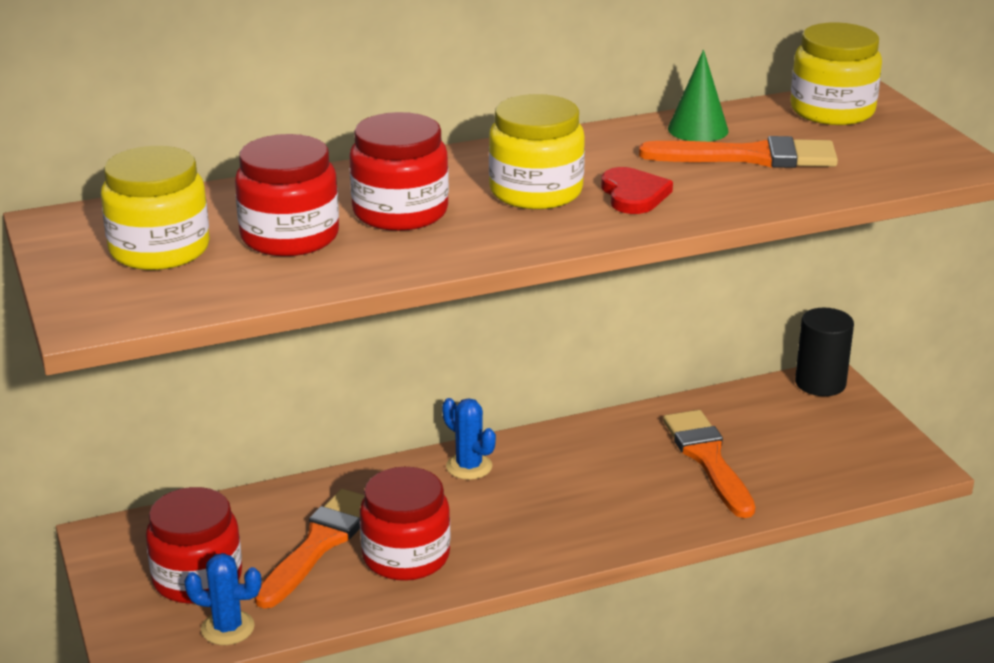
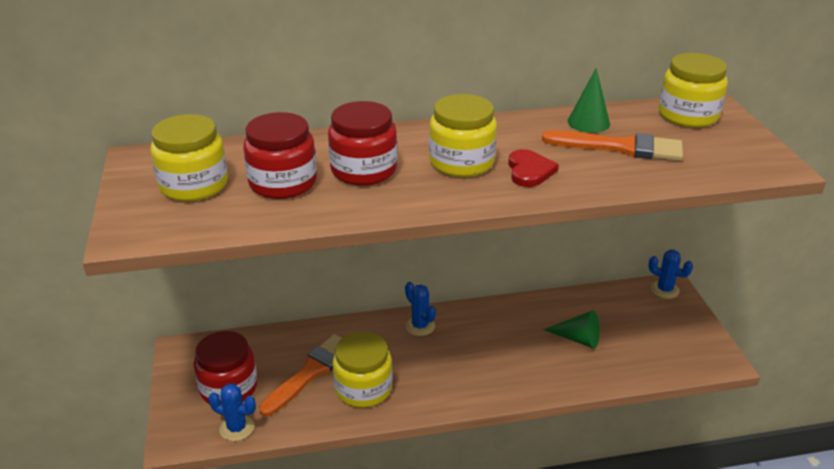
camera: 10 degrees right, 5 degrees up
red jar [360,467,450,581] -> yellow jar [333,331,393,408]
orange brush [663,410,755,518] -> green cone [543,310,600,349]
black cylinder [795,308,854,396] -> blue cactus [648,250,693,299]

